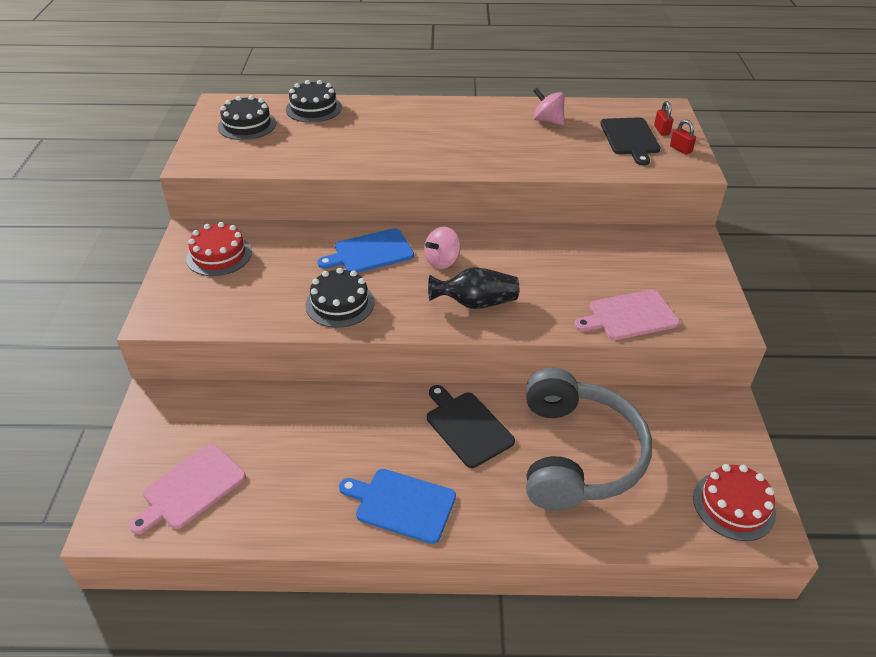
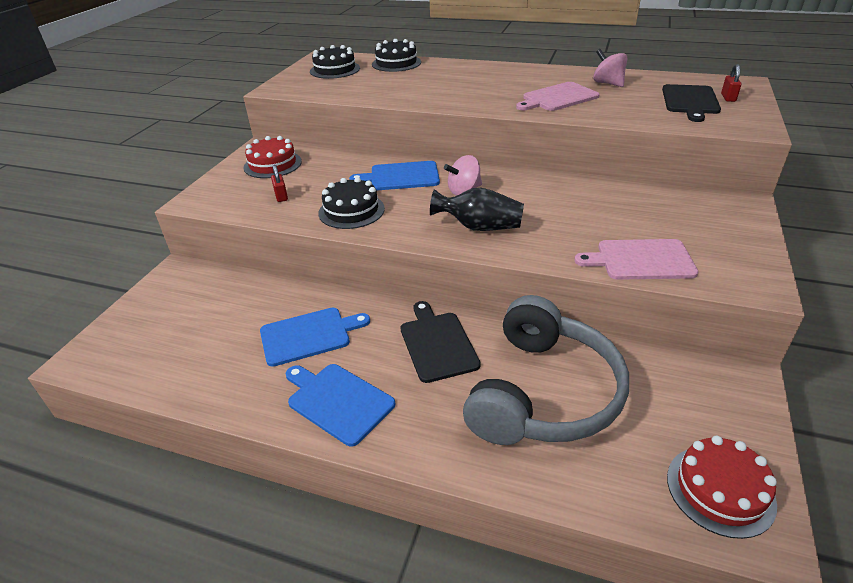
camera: 20 degrees right, 5 degrees down
pink cutting board [129,444,246,534] -> pink cutting board moved to [516,82,600,111]
red padlock [670,119,696,155] -> red padlock moved to [271,165,288,202]
none -> blue cutting board [260,308,370,367]

